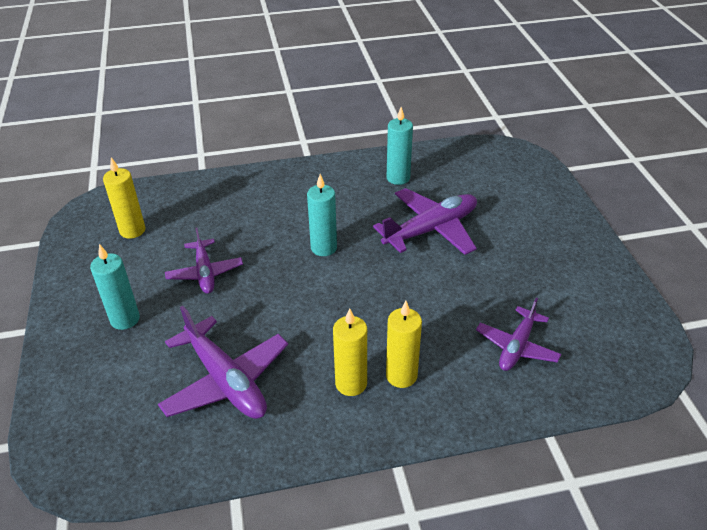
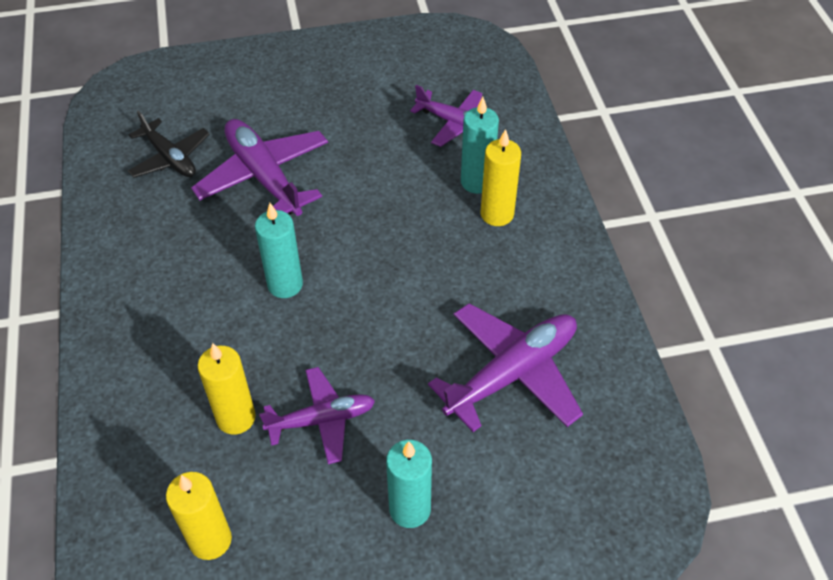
camera: 90 degrees left, 10 degrees up
yellow candle [333,308,367,396] -> yellow candle moved to [198,343,256,435]
turquoise candle [387,107,413,185] -> turquoise candle moved to [461,97,499,194]
none -> black plane [128,110,210,178]

